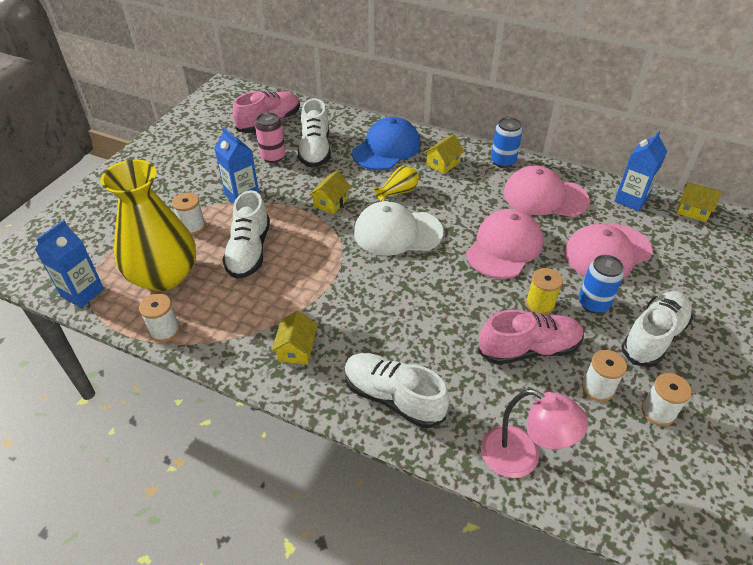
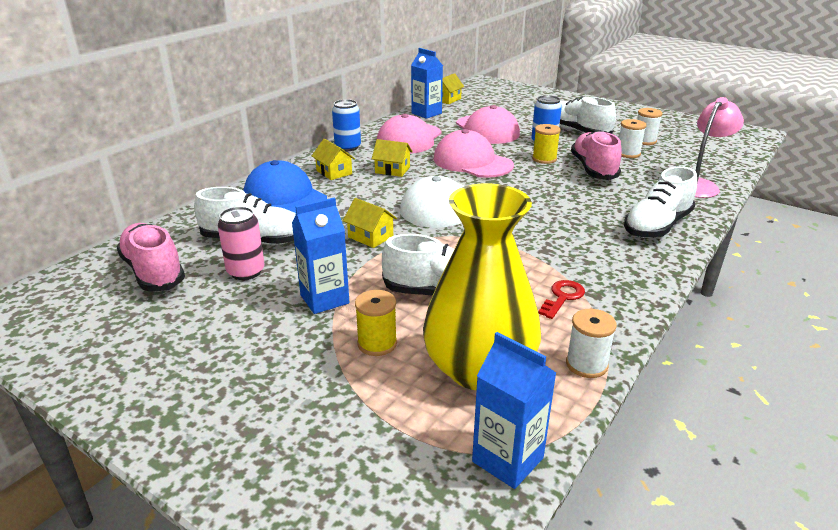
camera: 80 degrees left, 15 degrees down
white spool [172,192,206,235] -> yellow spool [355,290,397,356]
yellow house [271,311,318,365] -> yellow house moved to [372,139,413,177]
yellow vase [374,166,419,202] -> none
none -> red key [538,280,585,319]

